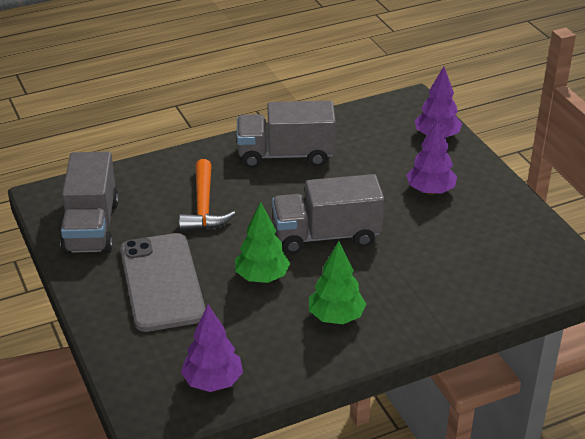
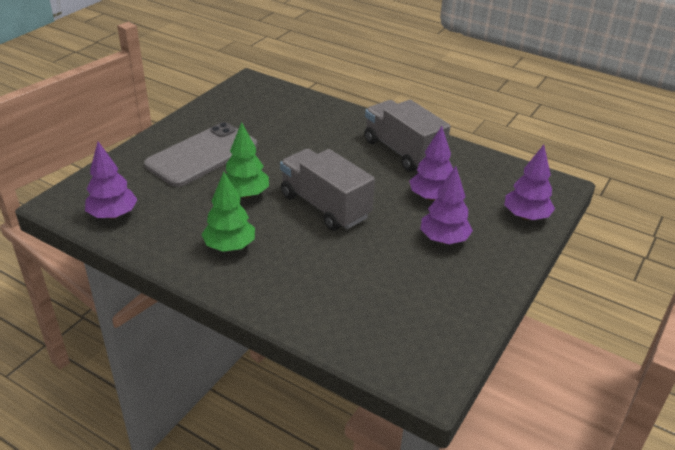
camera: 55 degrees right, 0 degrees up
grey truck [60,151,119,254] -> none
orange hammer [179,159,235,231] -> none
none -> purple tree [409,126,453,201]

